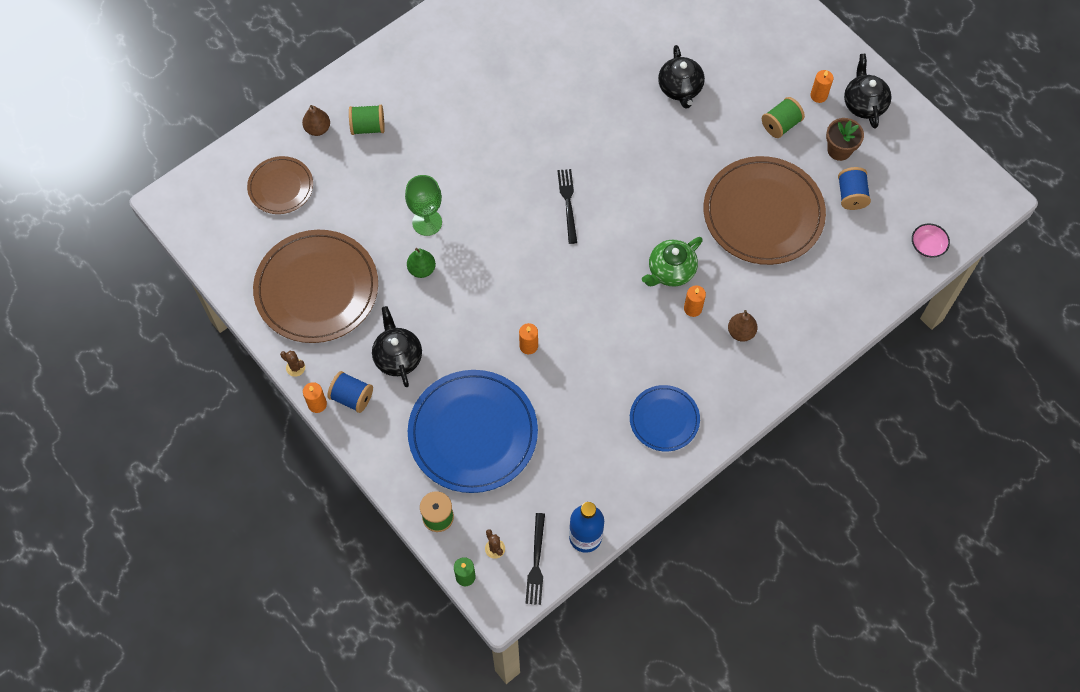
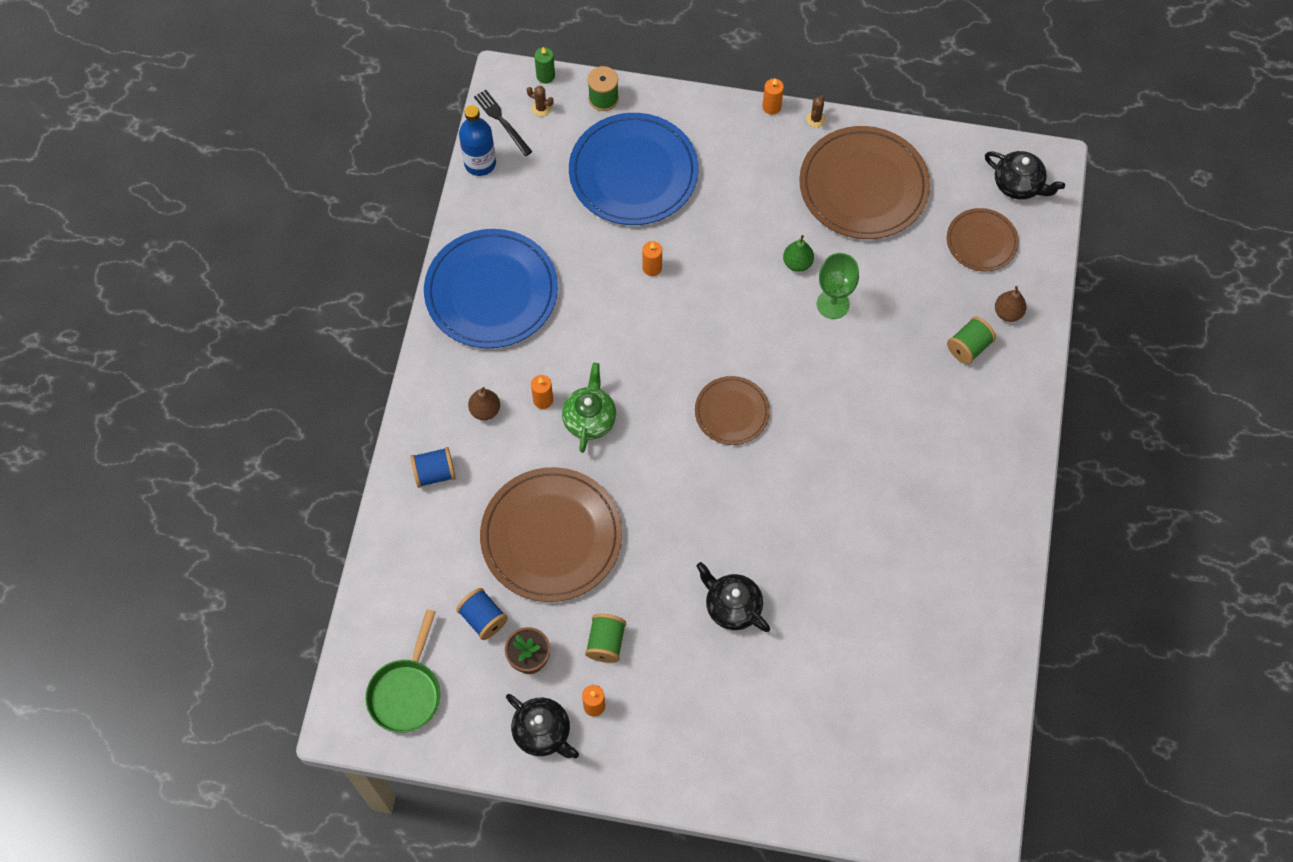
camera: 140 degrees right, 0 degrees up
brown cactus [280,351,305,377] -> brown cactus turned 60 degrees counterclockwise [806,96,826,127]
blue spool [327,371,373,413] -> blue spool moved to [411,447,456,488]
black teapot [372,306,422,387] -> black teapot moved to [985,151,1065,200]
black fork [557,169,577,244] -> brown plate [695,376,770,445]
blue plate [630,385,700,451] -> blue plate [424,229,558,348], size x1.84
pink bowl [912,223,950,258] -> none
none -> green pan [366,609,440,733]

